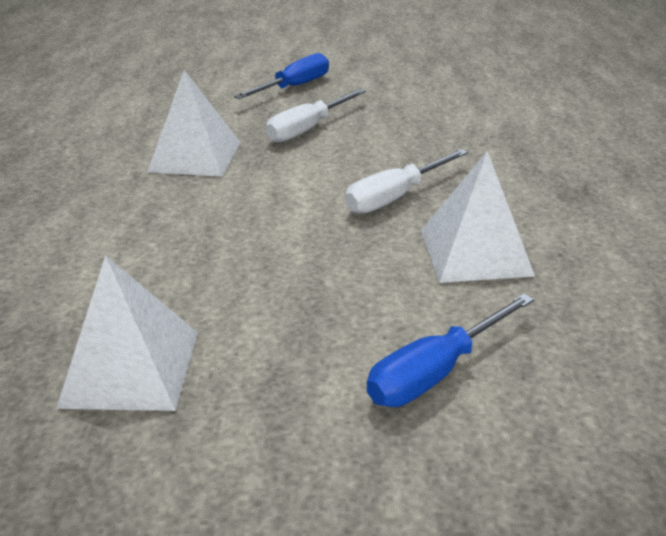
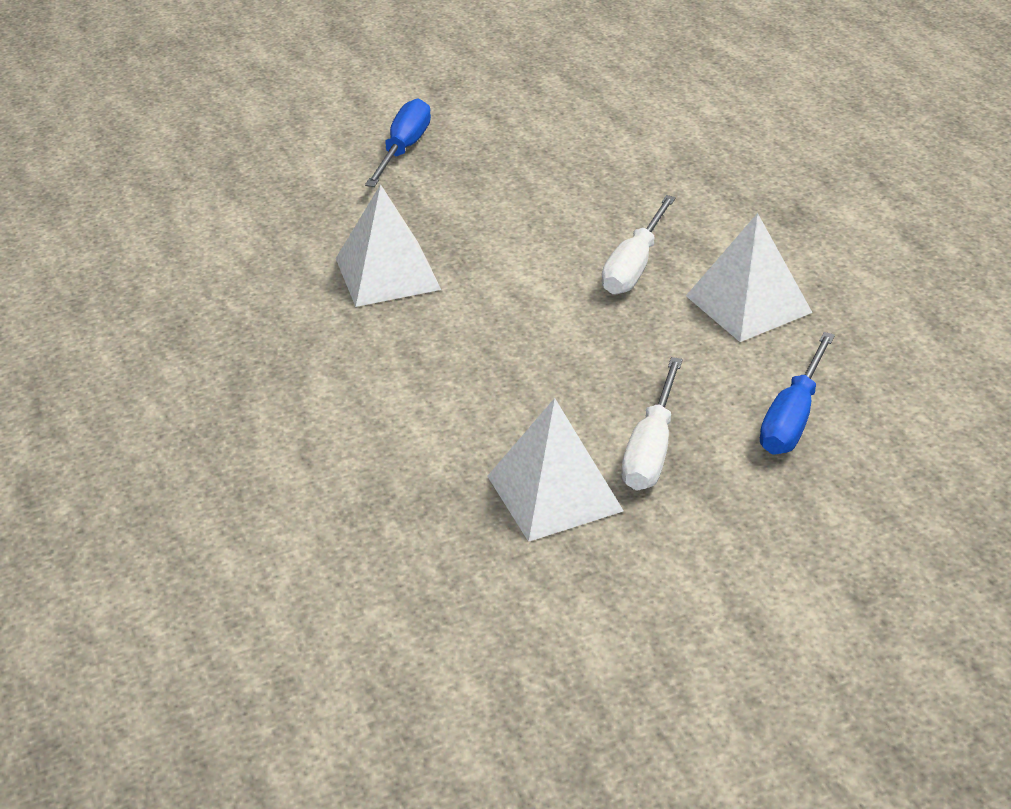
camera: 25 degrees left, 5 degrees up
white screwdriver [266,89,366,143] -> white screwdriver moved to [622,357,683,491]

